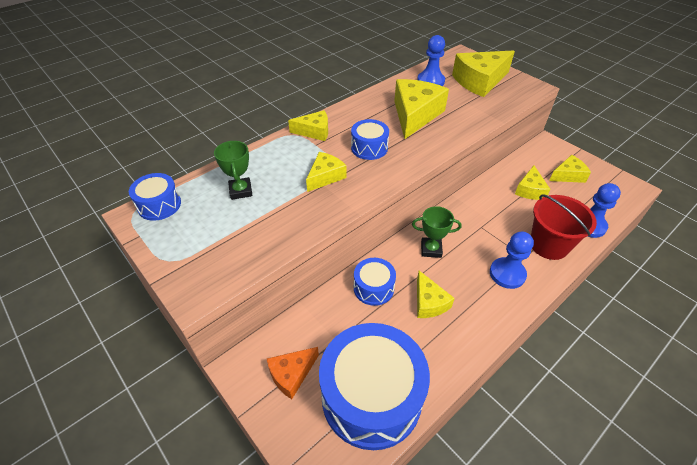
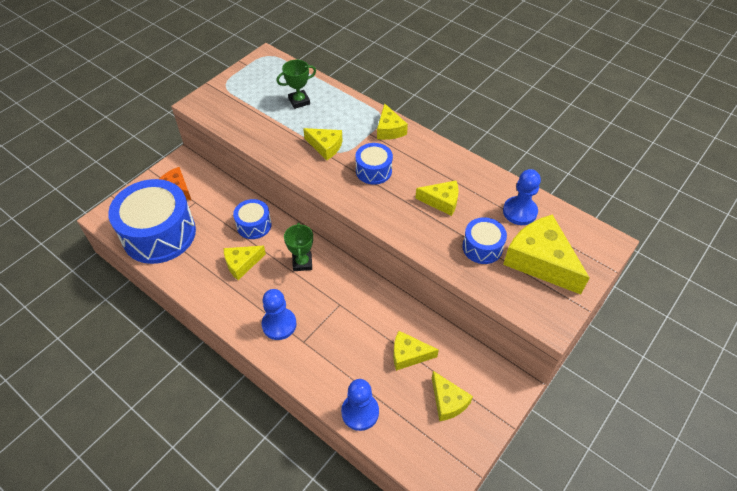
camera: 80 degrees right, 5 degrees up
blue drum [129,173,181,221] -> blue drum moved to [462,217,507,264]
yellow cheese [394,79,449,139] -> yellow cheese [415,181,459,216], size x0.57
red bucket [531,194,597,260] -> none

